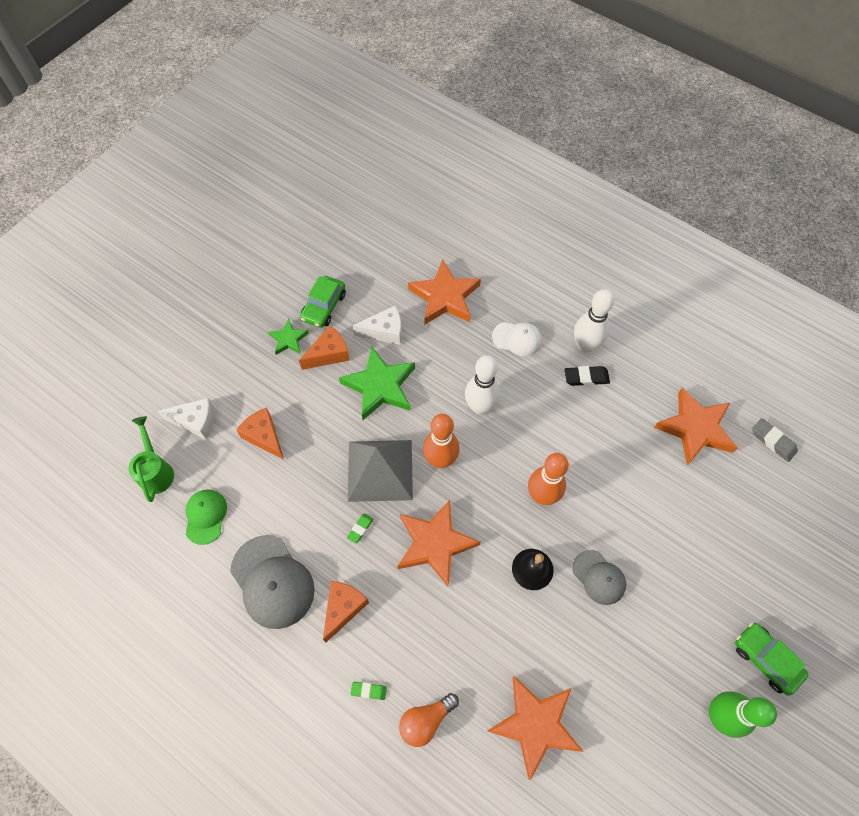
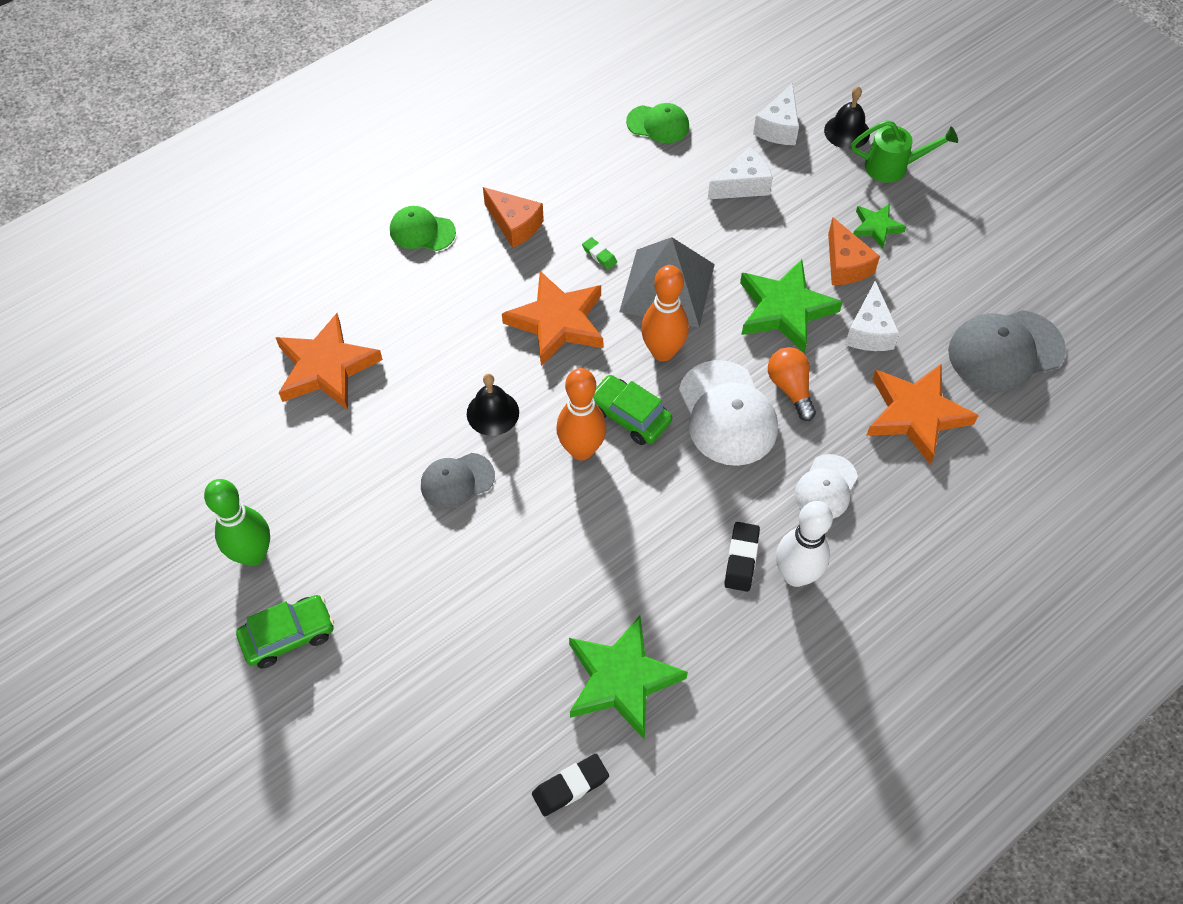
camera: 105 degrees right, 5 degrees down
green watering can [128,416,174,502] -> green watering can moved to [851,120,958,183]
grey cap [230,535,315,629] -> grey cap moved to [948,310,1066,392]
orange cheese [236,407,284,460] -> white cheese [708,147,773,200]
green car [300,276,346,328] -> green car moved to [593,375,672,445]
green eraser [350,682,387,700] -> green cap [390,206,456,251]
orange light bulb [399,693,459,747] -> orange light bulb moved to [768,347,816,421]
white bowling pin [465,355,500,414] -> white cap [679,360,778,466]
orange star [654,388,738,465] -> green star [569,616,688,739]
grey eraser [752,418,798,462] -> black eraser [532,754,609,816]
none -> black bell [824,86,870,149]

